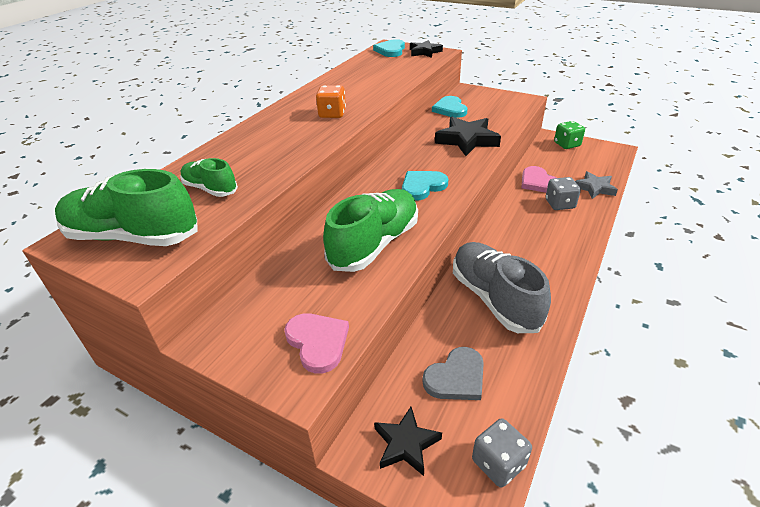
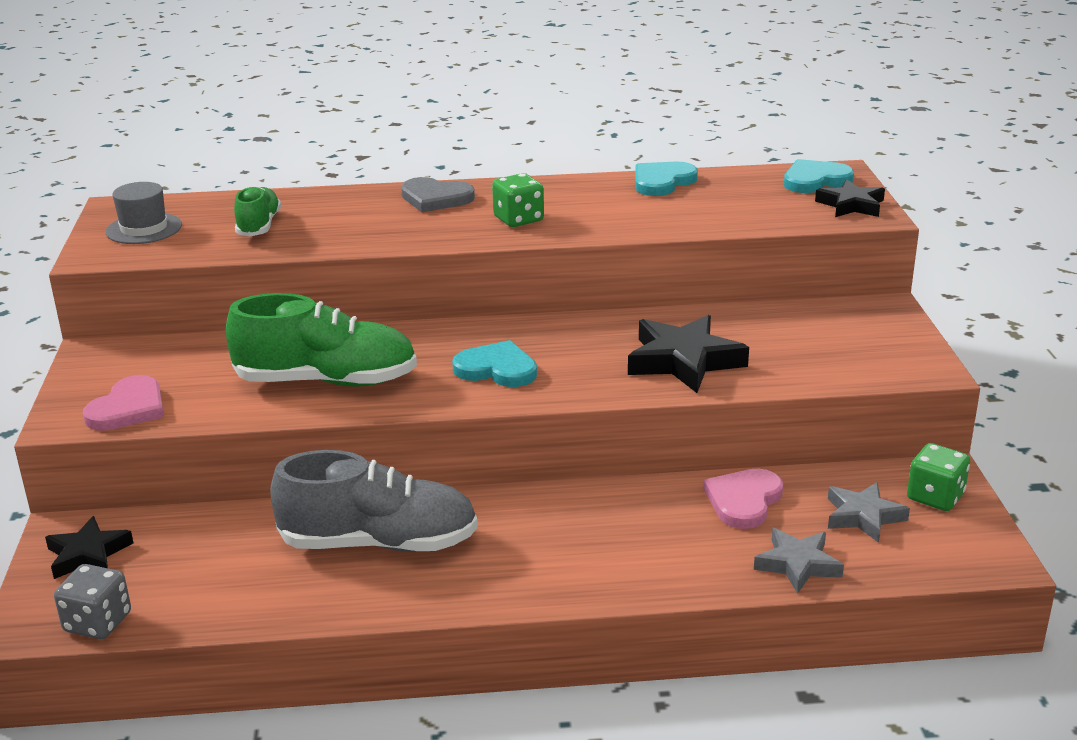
camera: 55 degrees right, 10 degrees down
green shoe [55,169,197,246] -> grey hat [106,182,182,244]
orange dice [316,85,346,118] -> green dice [492,173,544,227]
grey heart [422,347,484,400] -> grey heart moved to [401,177,475,212]
turquoise heart [432,96,468,118] -> turquoise heart moved to [635,161,698,196]
grey shoe [453,242,551,333] -> grey shoe turned 60 degrees clockwise [270,450,478,552]
grey dice [546,177,581,210] -> none
none -> grey star [828,482,910,543]

